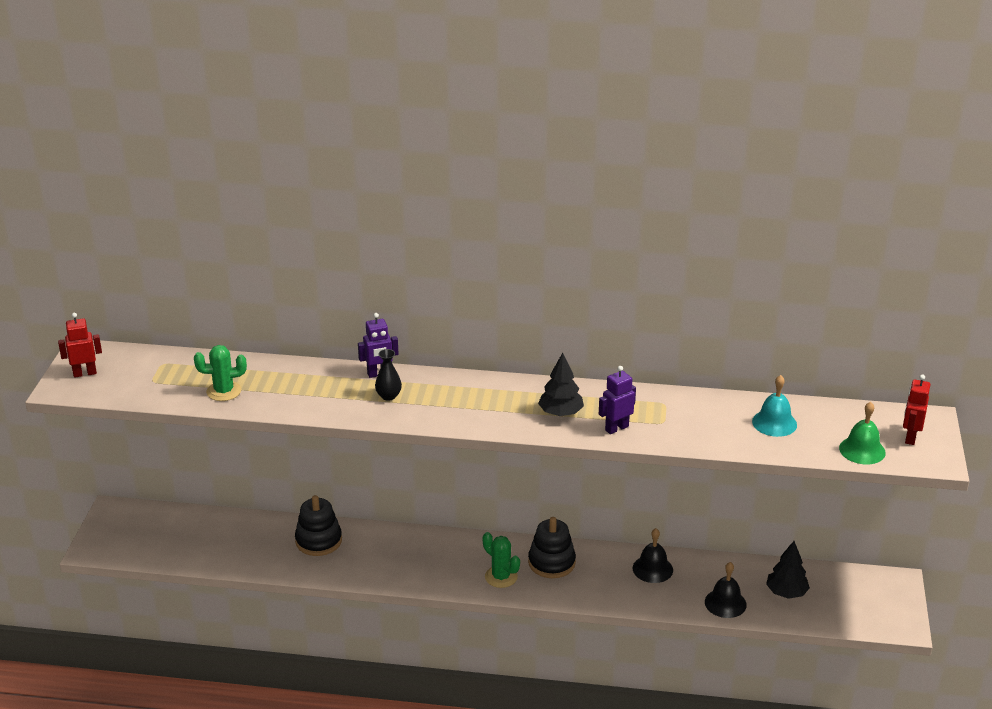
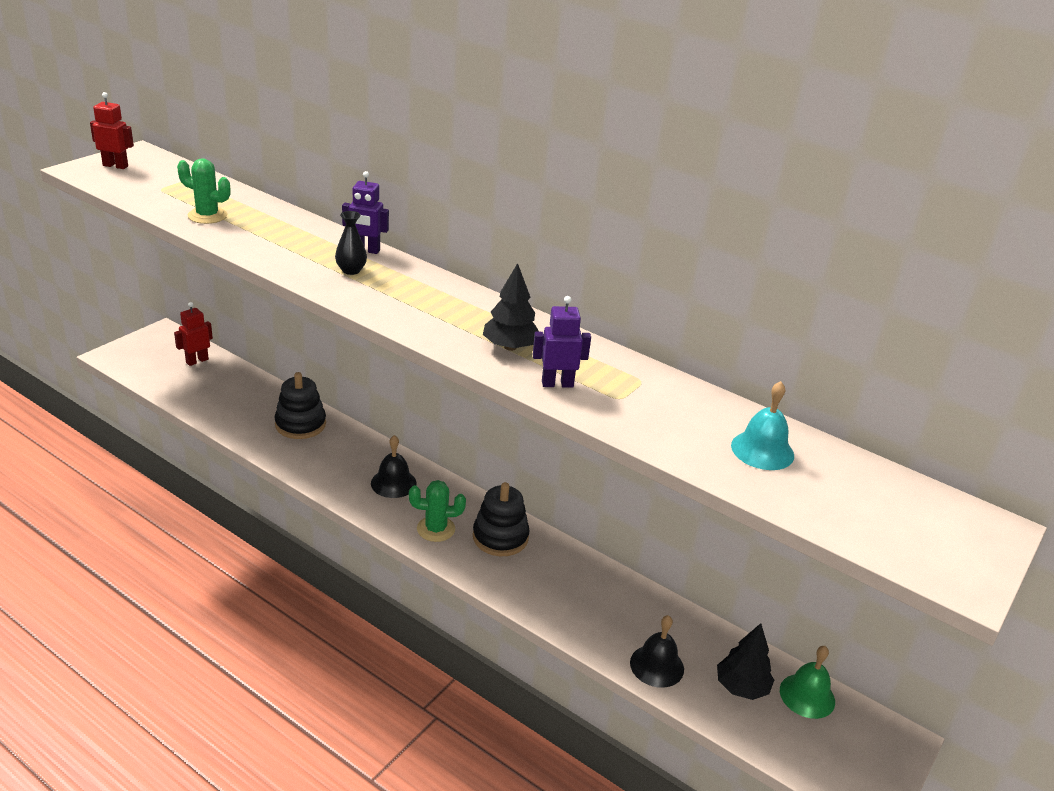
camera: 25 degrees right, 0 degrees up
green cactus [483,532,520,588] -> green cactus turned 75 degrees counterclockwise [409,480,466,542]
black bell [633,528,673,583] -> black bell moved to [371,435,417,498]
green bell [839,402,886,465] -> green bell moved to [780,646,835,719]
red robot [903,374,930,445] -> red robot moved to [174,302,213,366]

